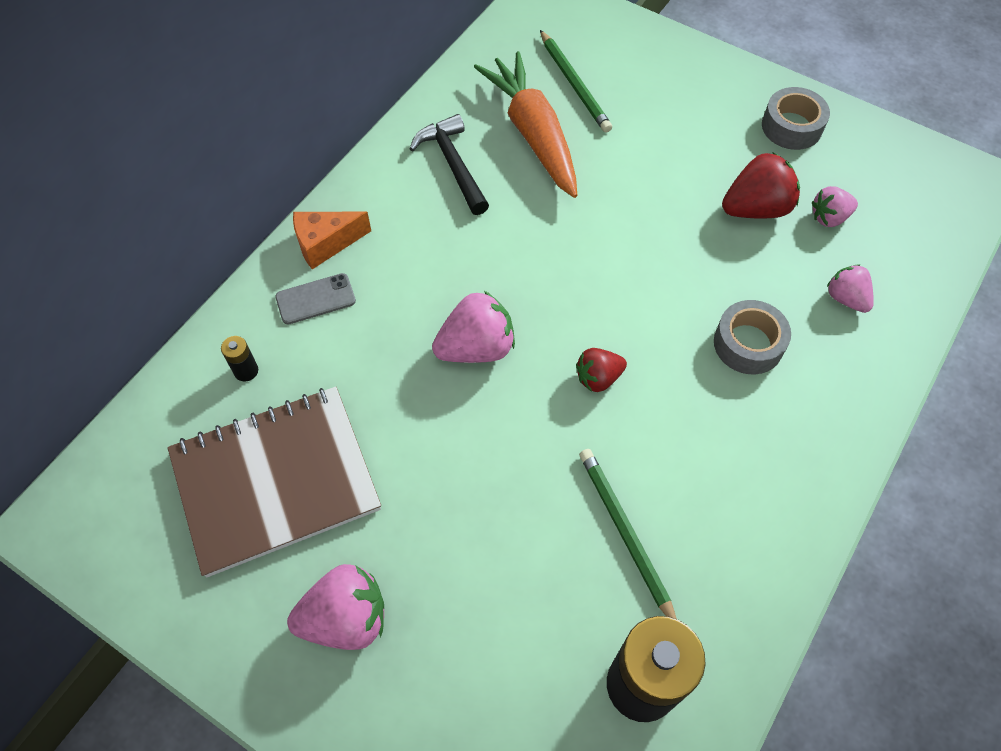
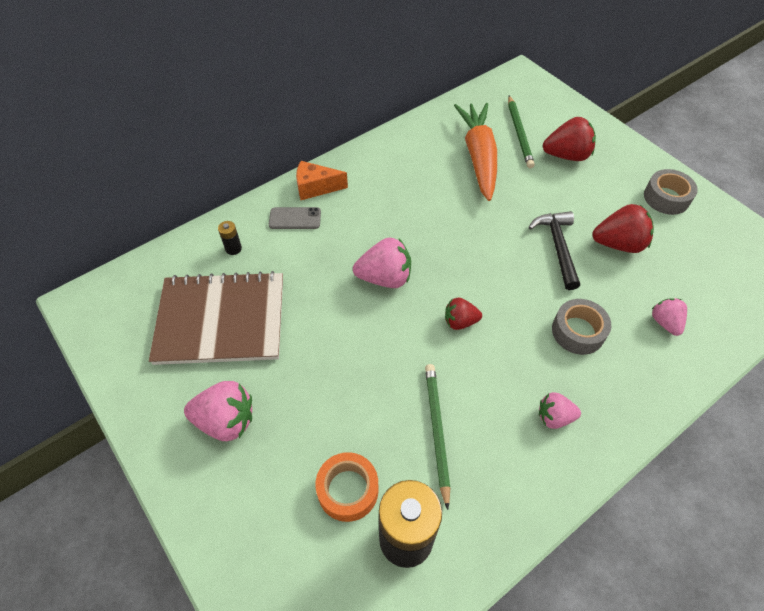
camera: 20 degrees right, 5 degrees down
black hammer [410,114,489,215] -> black hammer moved to [529,211,580,290]
pink strawberry [812,186,858,227] -> pink strawberry moved to [539,392,581,429]
none -> orange tape [315,452,379,522]
none -> red strawberry [543,117,596,161]

